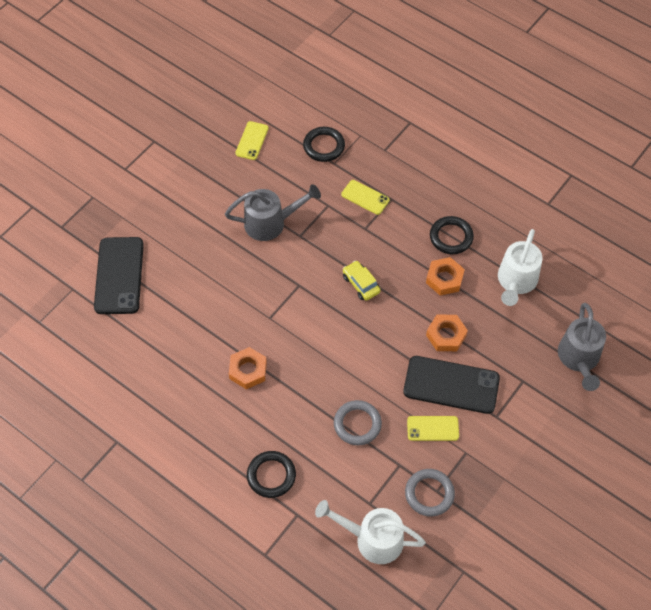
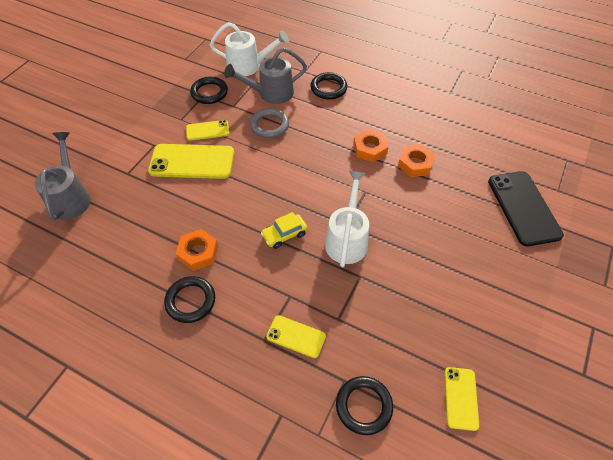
camera: 170 degrees right, 5 degrees down
grey watering can [225,184,321,241] -> grey watering can moved to [224,47,307,104]
yellow car [343,261,381,301] -> yellow car turned 105 degrees clockwise [261,212,308,249]
black phone [403,356,500,414] -> yellow phone [148,144,234,179]
grey ring [405,469,455,517] -> black ring [190,77,228,104]
orange nut [426,315,468,351] -> orange nut moved to [398,144,435,177]
white watering can [498,229,543,306] -> white watering can moved to [325,171,369,267]

